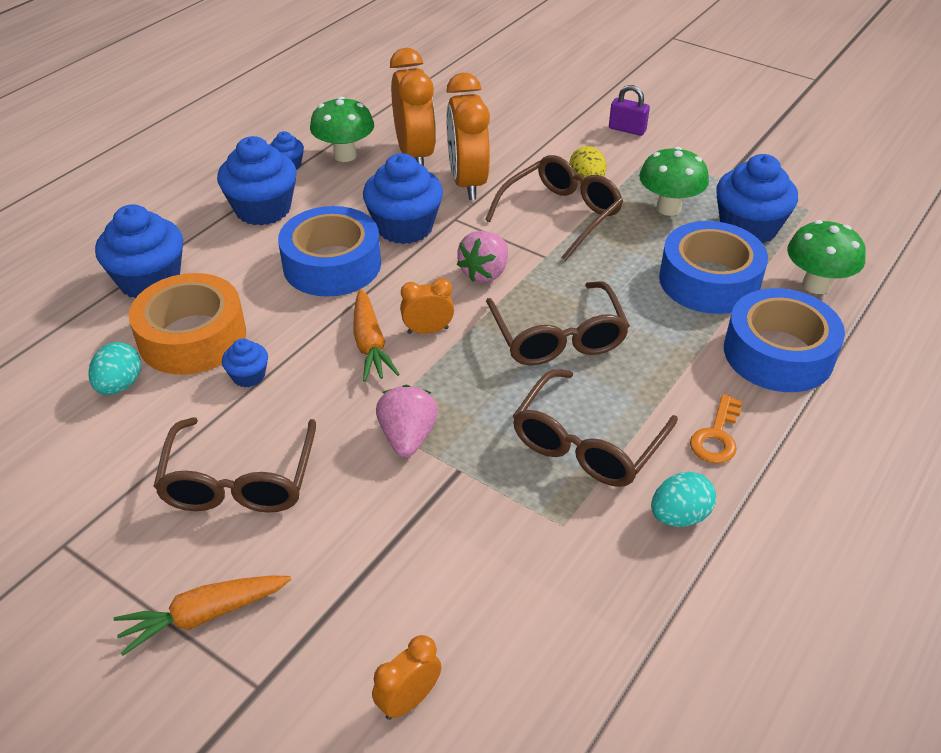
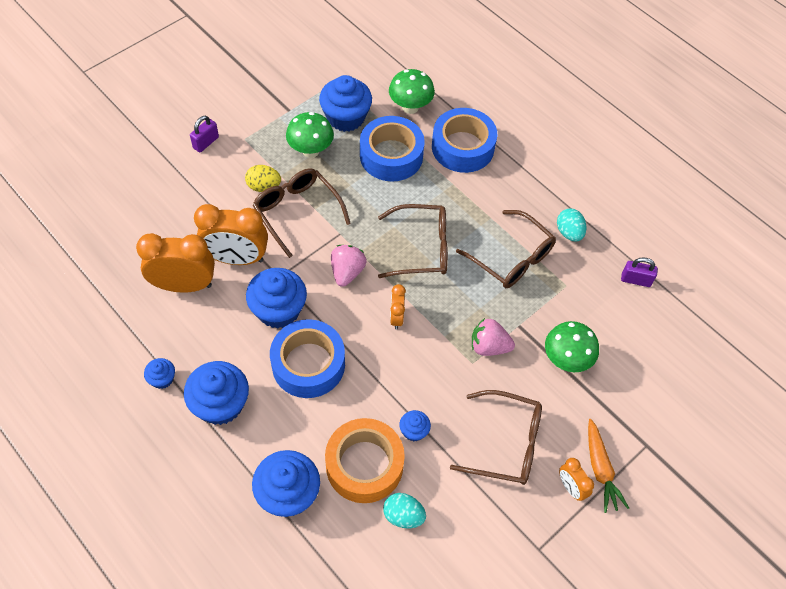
camera: 80 degrees left, 15 degrees up
green mushroom [310,96,374,162] -> green mushroom moved to [545,321,599,372]
orange carrot [354,289,400,382] -> none
orange clock [372,635,442,720] -> orange clock moved to [559,458,594,501]
pink strawberry [457,231,508,283] -> pink strawberry turned 120 degrees counterclockwise [331,245,367,287]
orange key [690,394,742,463] -> none
none -> purple padlock [621,257,658,287]

